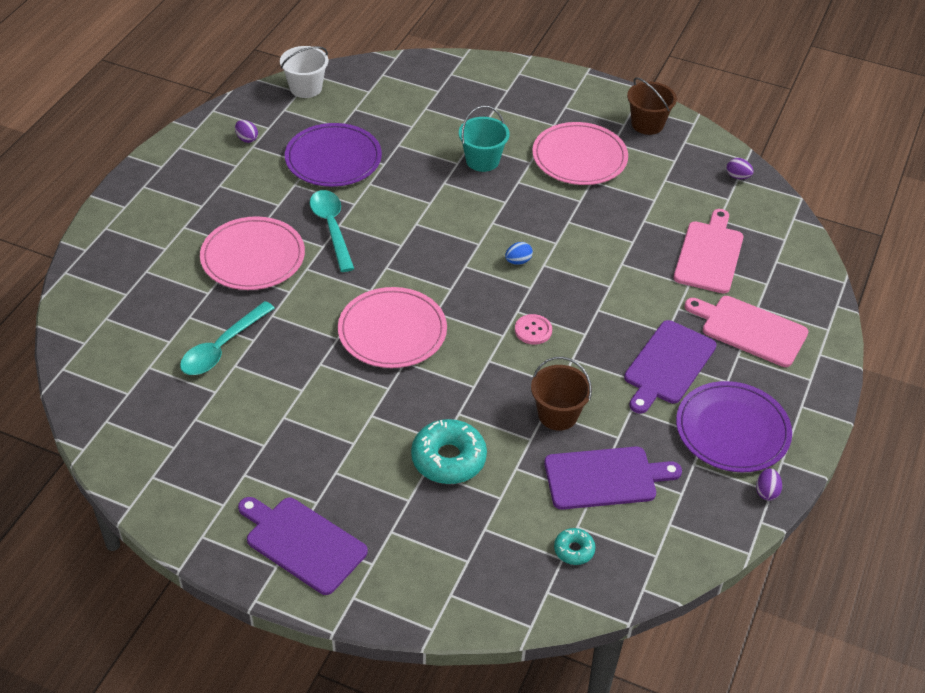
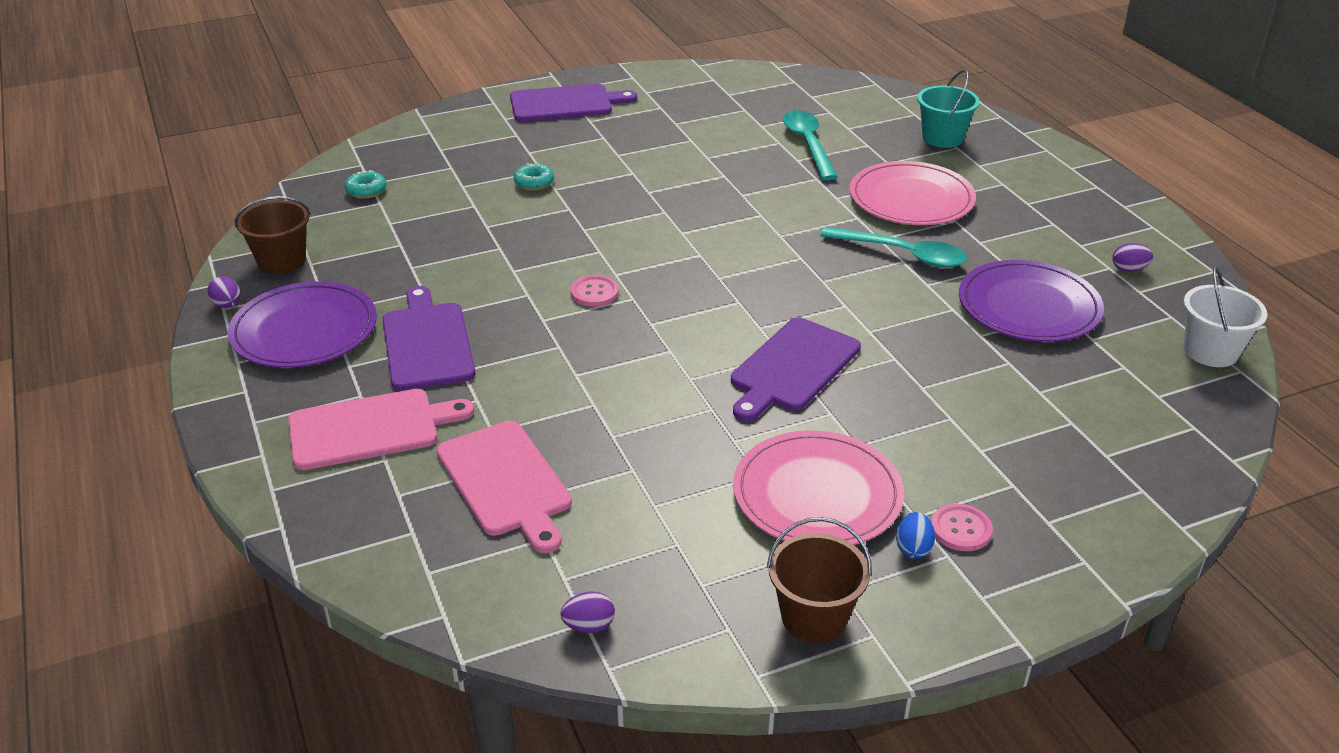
camera: 135 degrees right, 10 degrees down
pink plate [338,287,447,368] -> none
turquoise donut [411,419,487,484] -> turquoise donut [513,163,554,191], size x0.52
turquoise bucket [459,106,510,172] -> turquoise bucket moved to [917,70,980,148]
blue egg [505,242,533,265] -> blue egg moved to [896,512,935,558]
brown bucket [531,357,592,431] -> brown bucket moved to [235,196,311,274]
purple cutting board [544,447,682,510] -> purple cutting board moved to [731,317,861,421]
none -> pink button [931,504,993,551]

